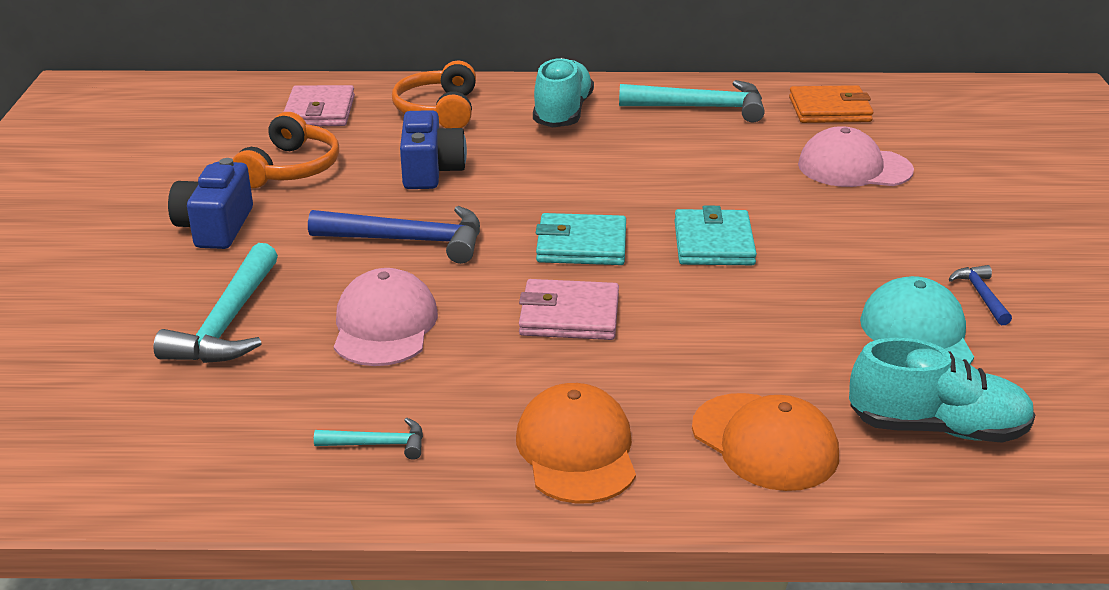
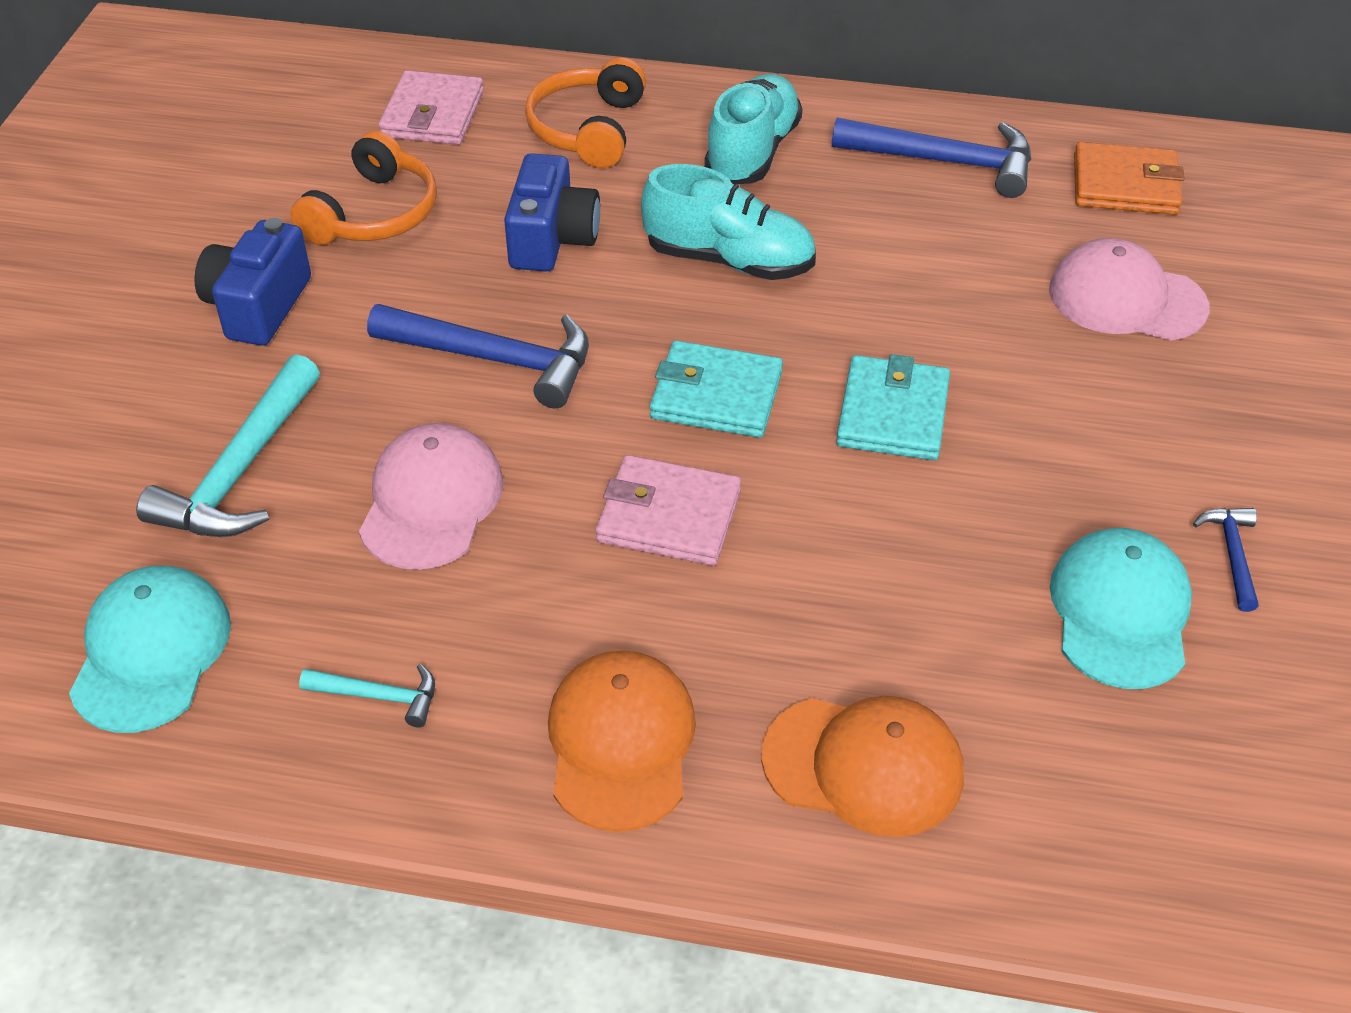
camera: 10 degrees right, 15 degrees up
turquoise hammer [619,80,765,123] -> blue hammer [832,117,1031,198]
orange cap [692,393,839,491] -> orange cap turned 45 degrees counterclockwise [761,696,964,837]
turquoise shoe [849,338,1036,443] -> turquoise shoe moved to [641,164,816,280]
none -> turquoise cap [69,566,231,733]

